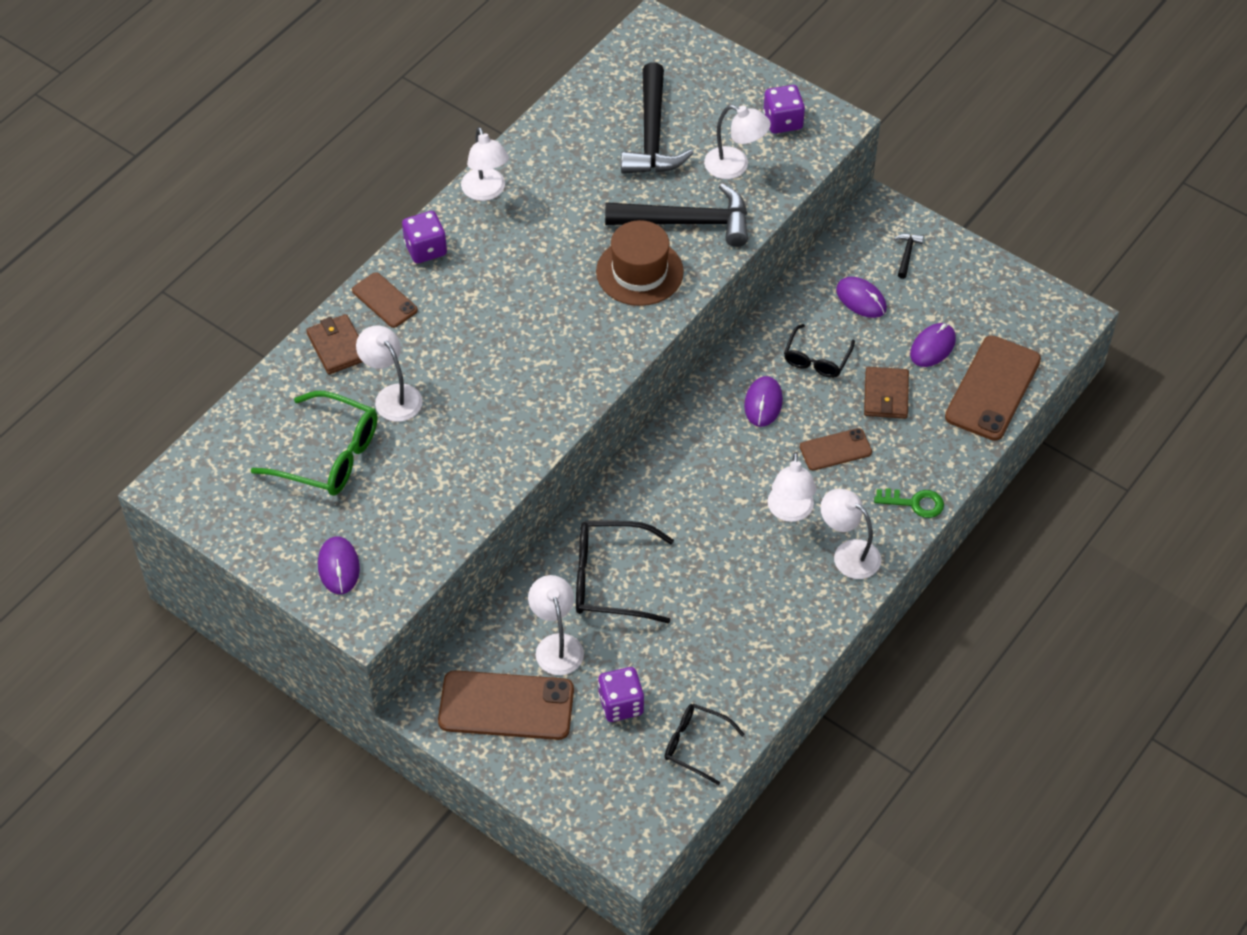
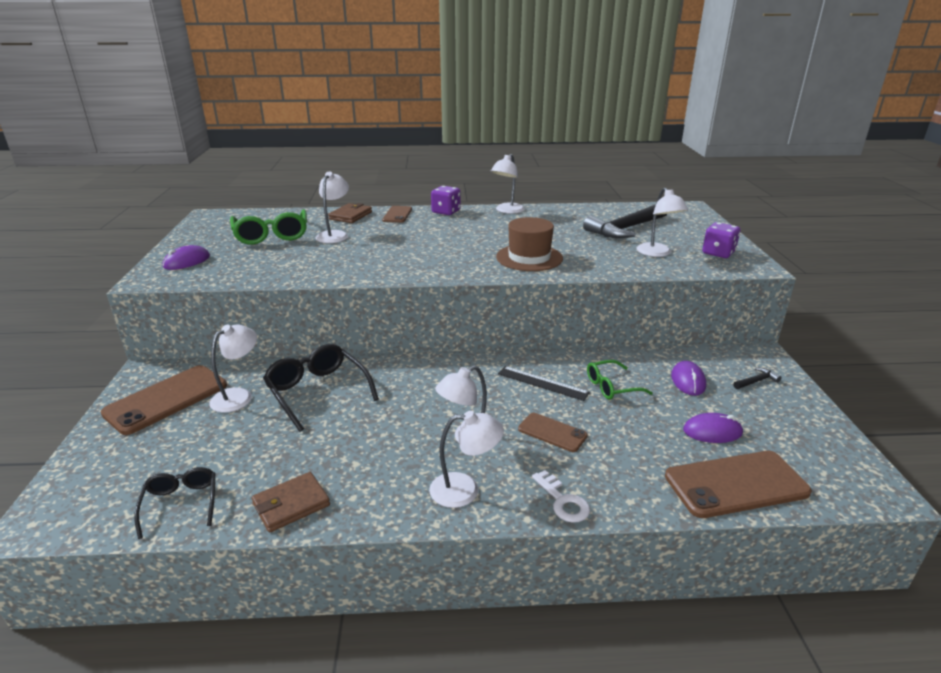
camera: 50 degrees right, 25 degrees down
brown phone [438,670,574,740] -> brown phone turned 75 degrees clockwise [101,365,227,435]
purple dice [598,667,644,722] -> none
black hammer [605,184,748,247] -> none
purple mouse [744,376,783,427] -> black ruler [498,366,590,401]
black glasses [784,324,855,378] -> green glasses [587,360,653,400]
white lamp [821,489,881,579] -> white lamp turned 90 degrees clockwise [429,411,504,508]
brown wallet [864,367,909,419] -> brown wallet moved to [252,472,330,533]
green key [874,488,944,518] -> white key [532,470,590,523]

